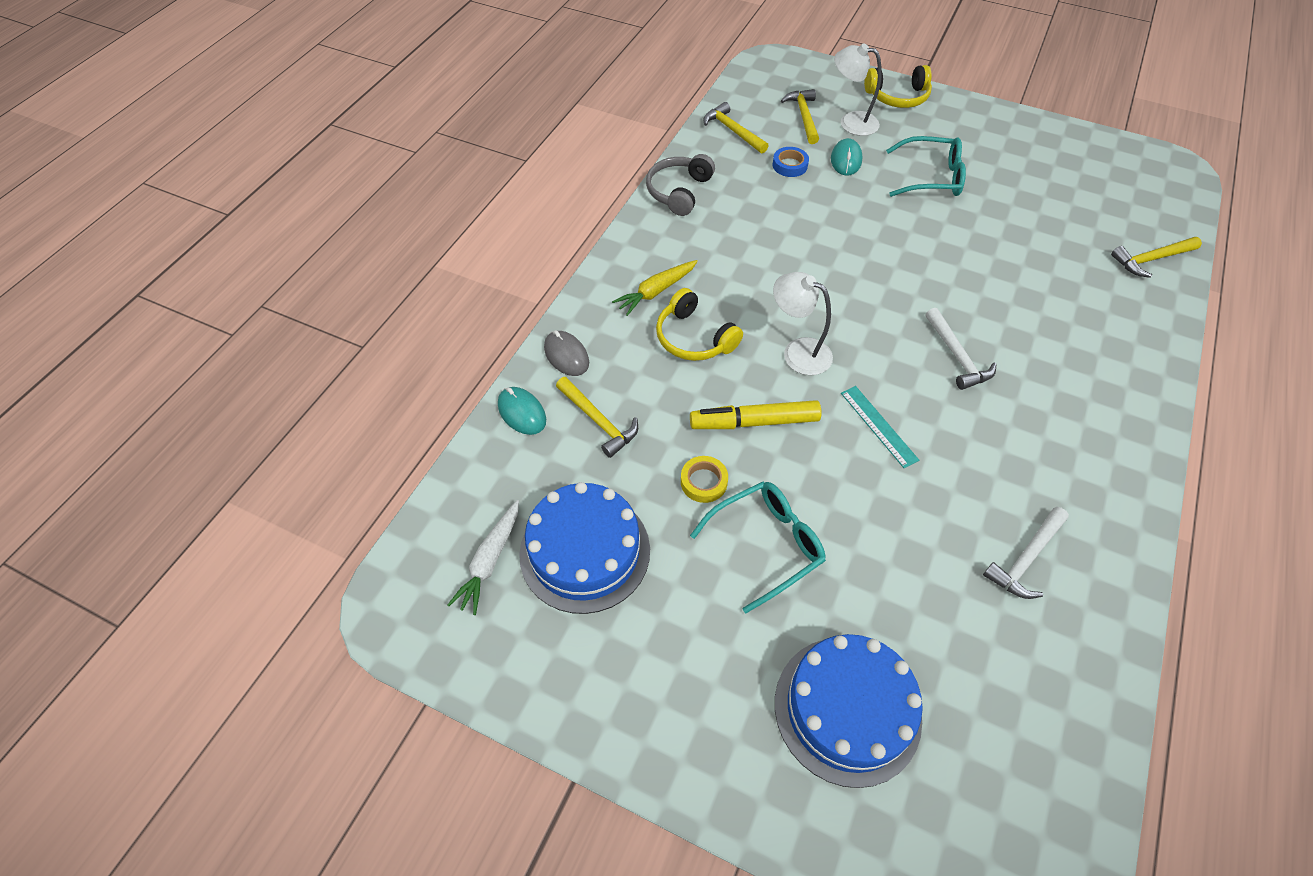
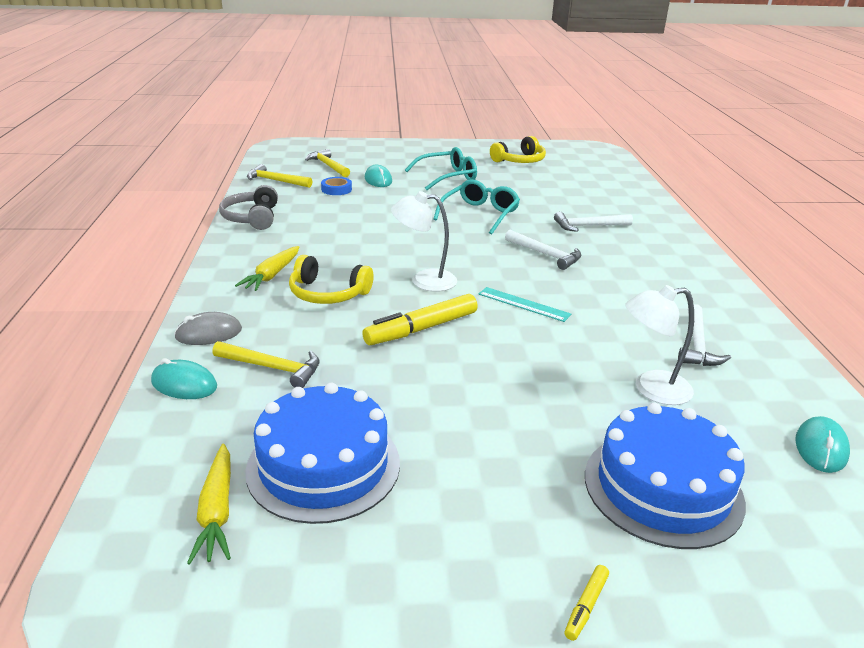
camera: 30 degrees left, 25 degrees down
white carrot [448,500,519,615] -> yellow carrot [187,443,231,565]
grey mouse [544,330,589,376] -> grey mouse turned 45 degrees counterclockwise [174,312,242,345]
yellow tape [681,456,728,503] -> none
turquoise glasses [690,481,826,613] -> turquoise glasses moved to [433,179,520,235]
white lamp [834,44,882,136] -> white lamp moved to [625,285,694,405]
yellow headphones [864,65,932,108] -> yellow headphones moved to [490,136,546,163]
yellow hammer [1111,237,1202,278] -> none
none -> white hammer [554,212,633,232]
none -> yellow marker [564,565,609,641]
none -> turquoise mouse [795,416,850,473]

